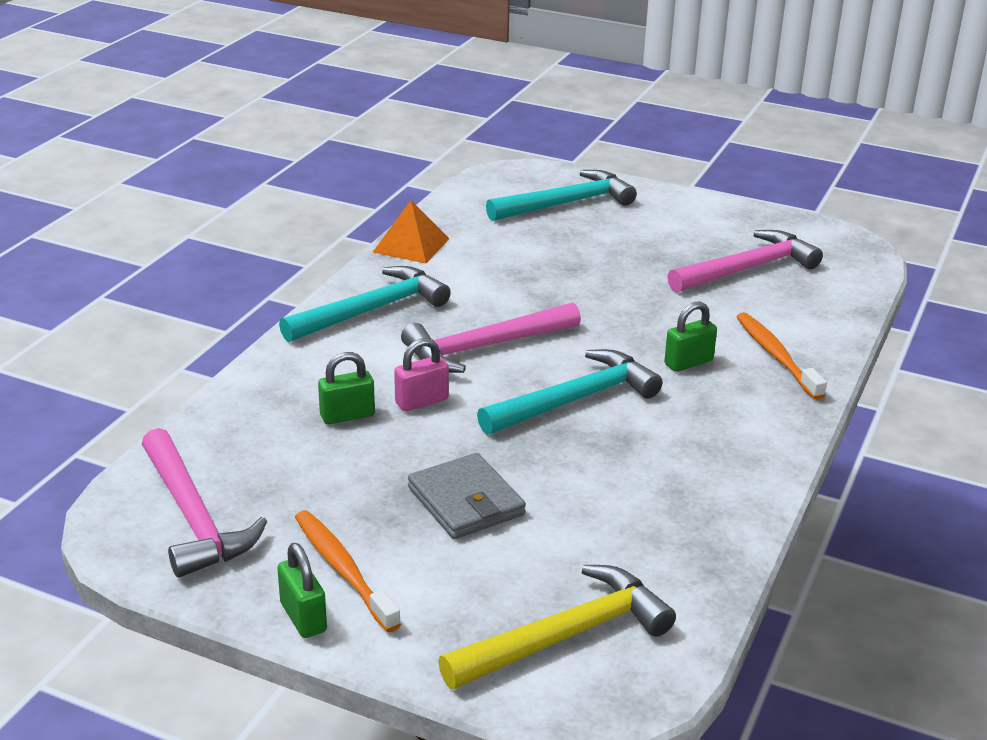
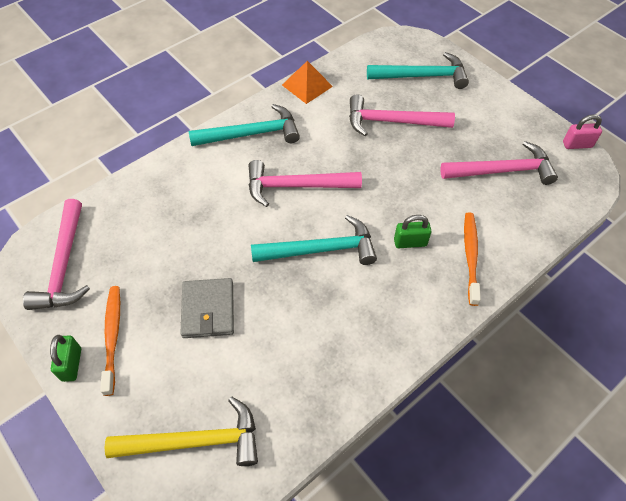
camera: 25 degrees right, 25 degrees up
green padlock [318,352,375,424] -> none
pink padlock [394,338,449,411] -> pink padlock moved to [563,114,602,149]
none -> pink hammer [349,94,455,136]

